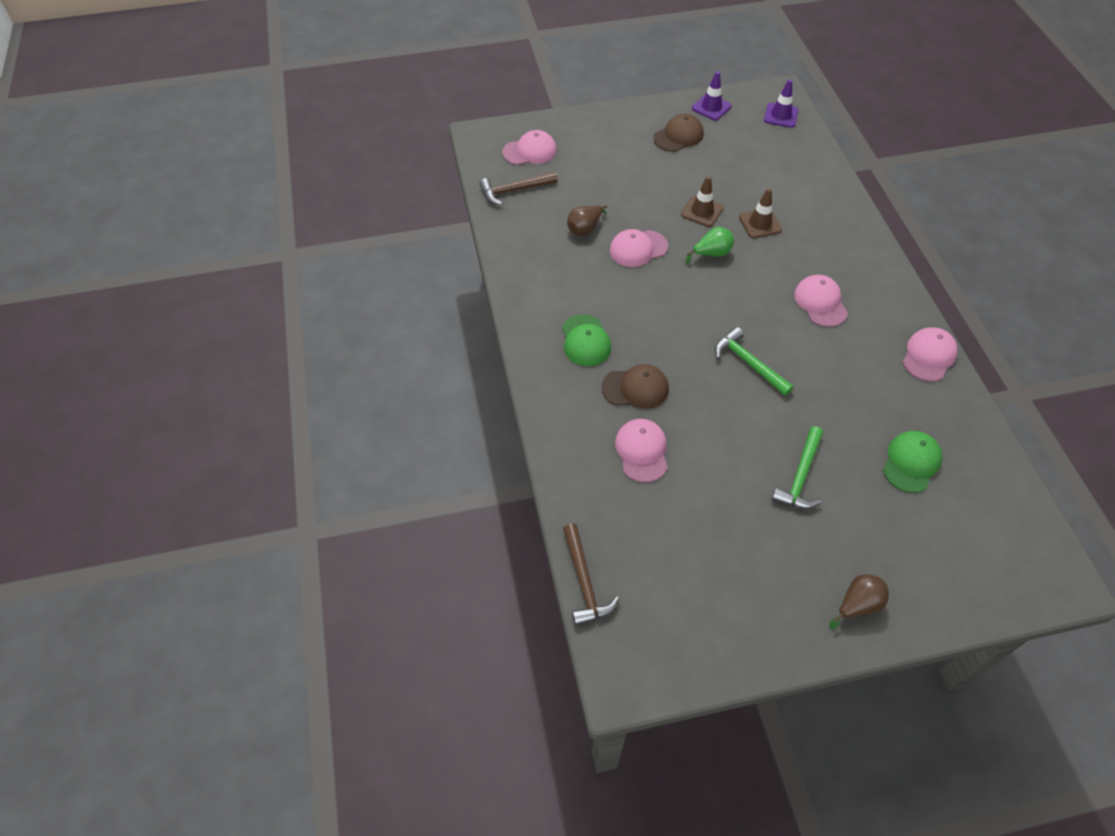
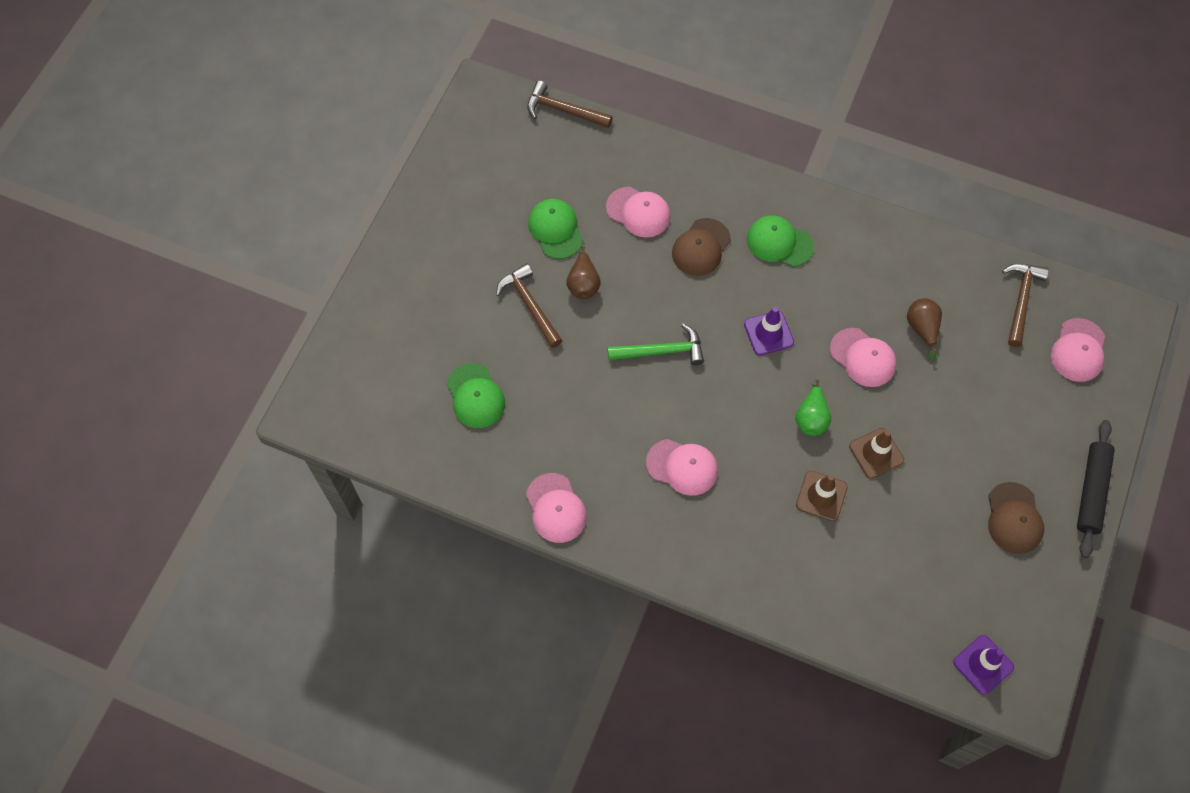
camera: 125 degrees right, 10 degrees up
pink cap [610,229,668,267] -> pink cap turned 120 degrees clockwise [830,328,896,387]
purple traffic cone [692,71,732,121] -> purple traffic cone moved to [744,307,794,355]
green hammer [772,426,823,509] -> brown hammer [496,264,563,348]
brown pear [830,574,889,629] -> brown pear moved to [566,247,601,299]
none -> green cap [528,199,583,259]
none -> black rolling pin [1077,420,1115,558]

